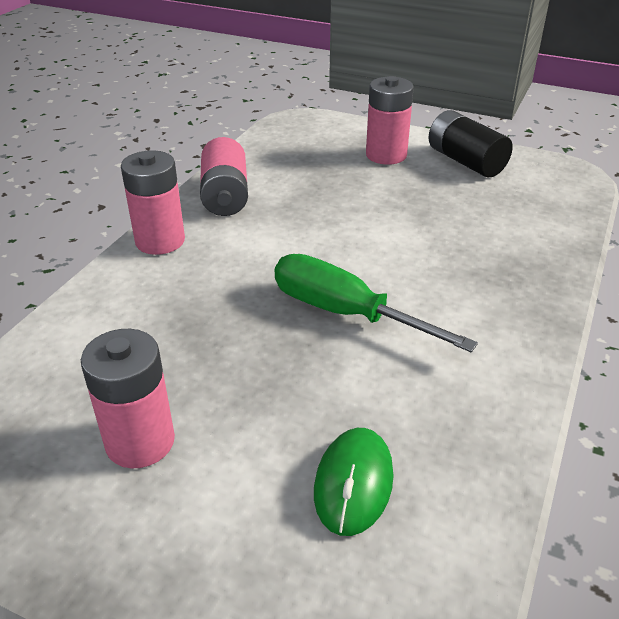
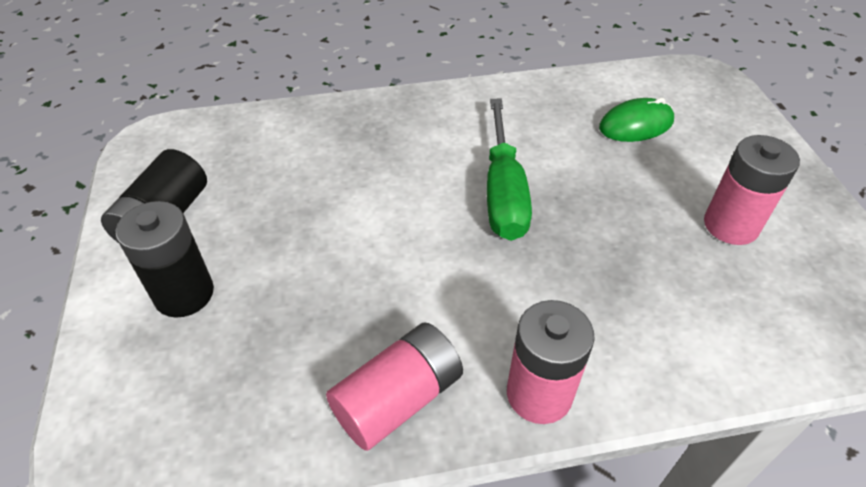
camera: 125 degrees left, 10 degrees up
pink battery [366,76,414,165] -> black battery [115,201,214,318]

